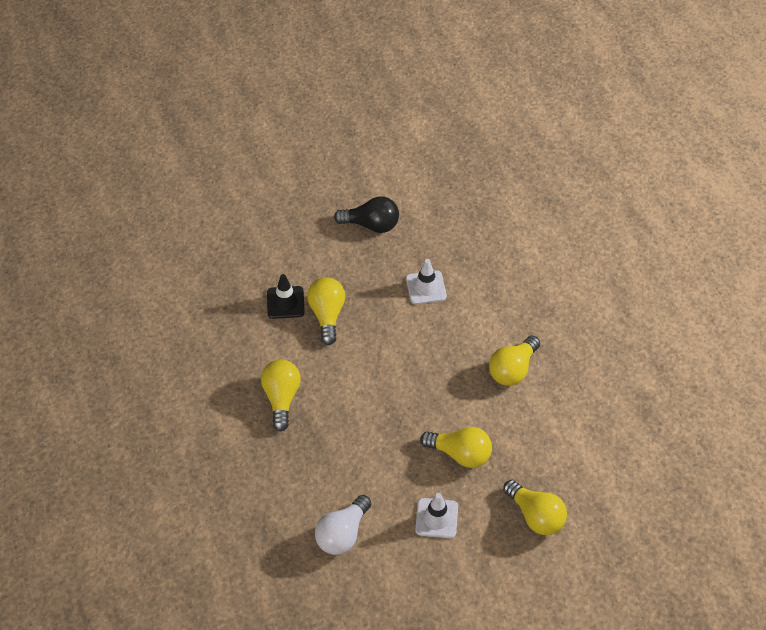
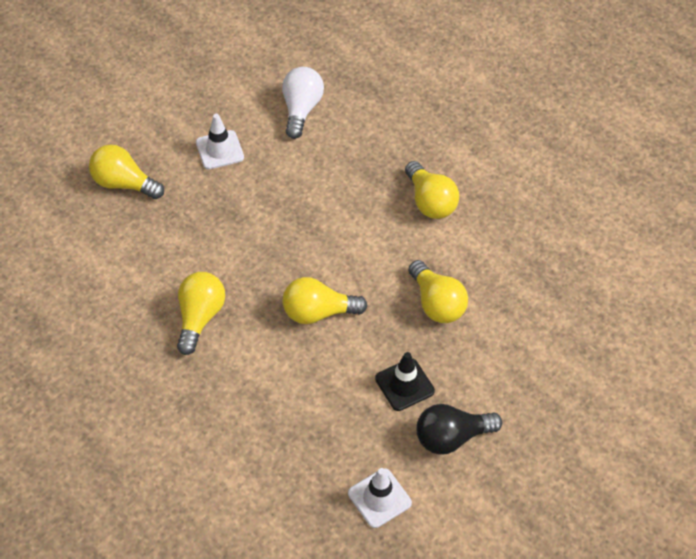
camera: 155 degrees right, 0 degrees up
black traffic cone [267,274,305,319] -> black traffic cone moved to [375,352,435,411]
white traffic cone [406,259,447,304] -> white traffic cone moved to [348,468,412,528]
yellow light bulb [420,427,492,468] -> yellow light bulb moved to [282,277,368,324]

